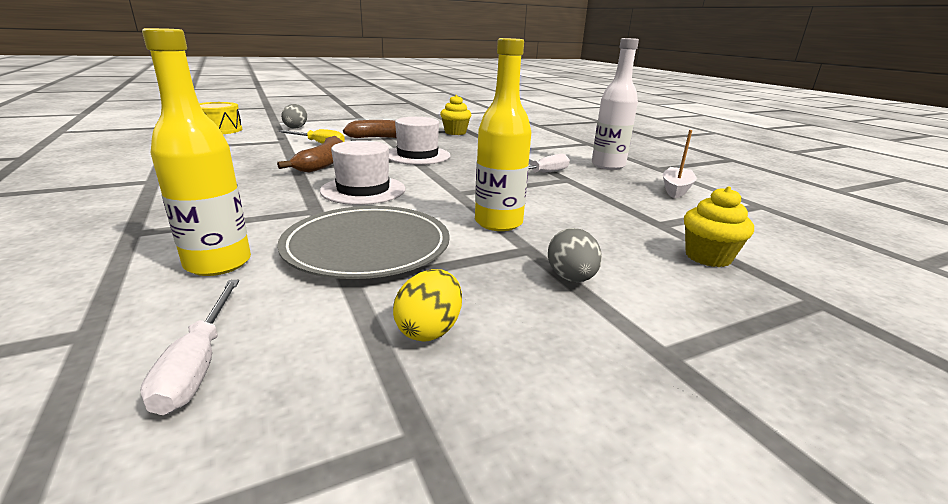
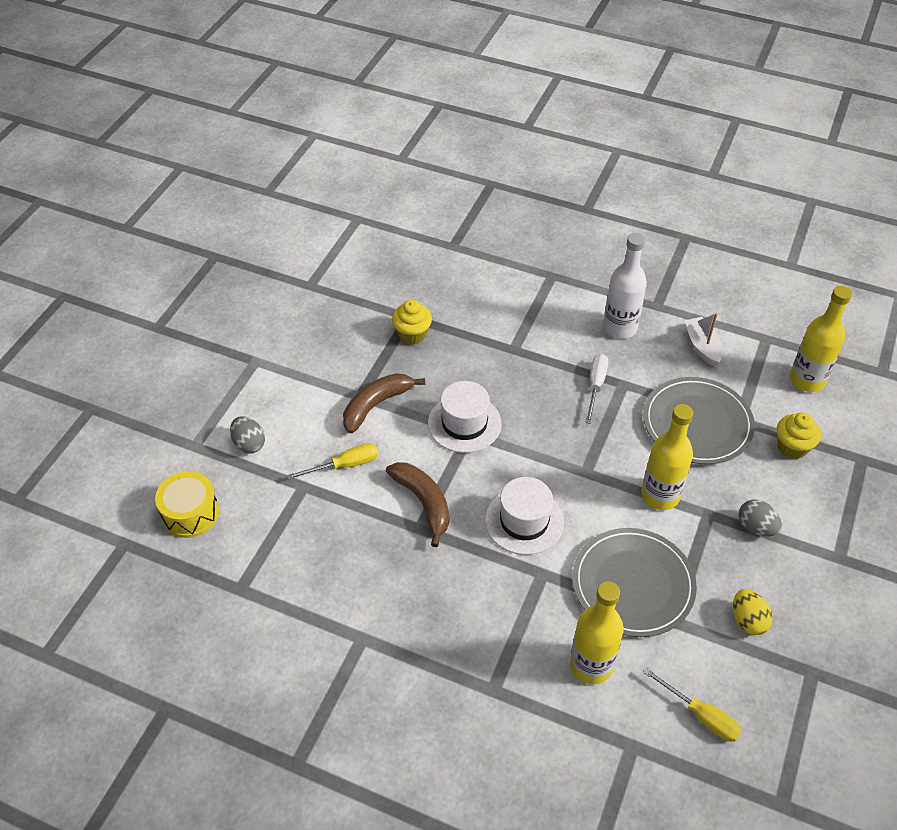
camera: 40 degrees left, 25 degrees up
white screwdriver [140,280,239,415] -> yellow screwdriver [643,667,742,742]
none -> grey plate [643,377,755,464]
none -> yellow bottle [790,286,852,392]

